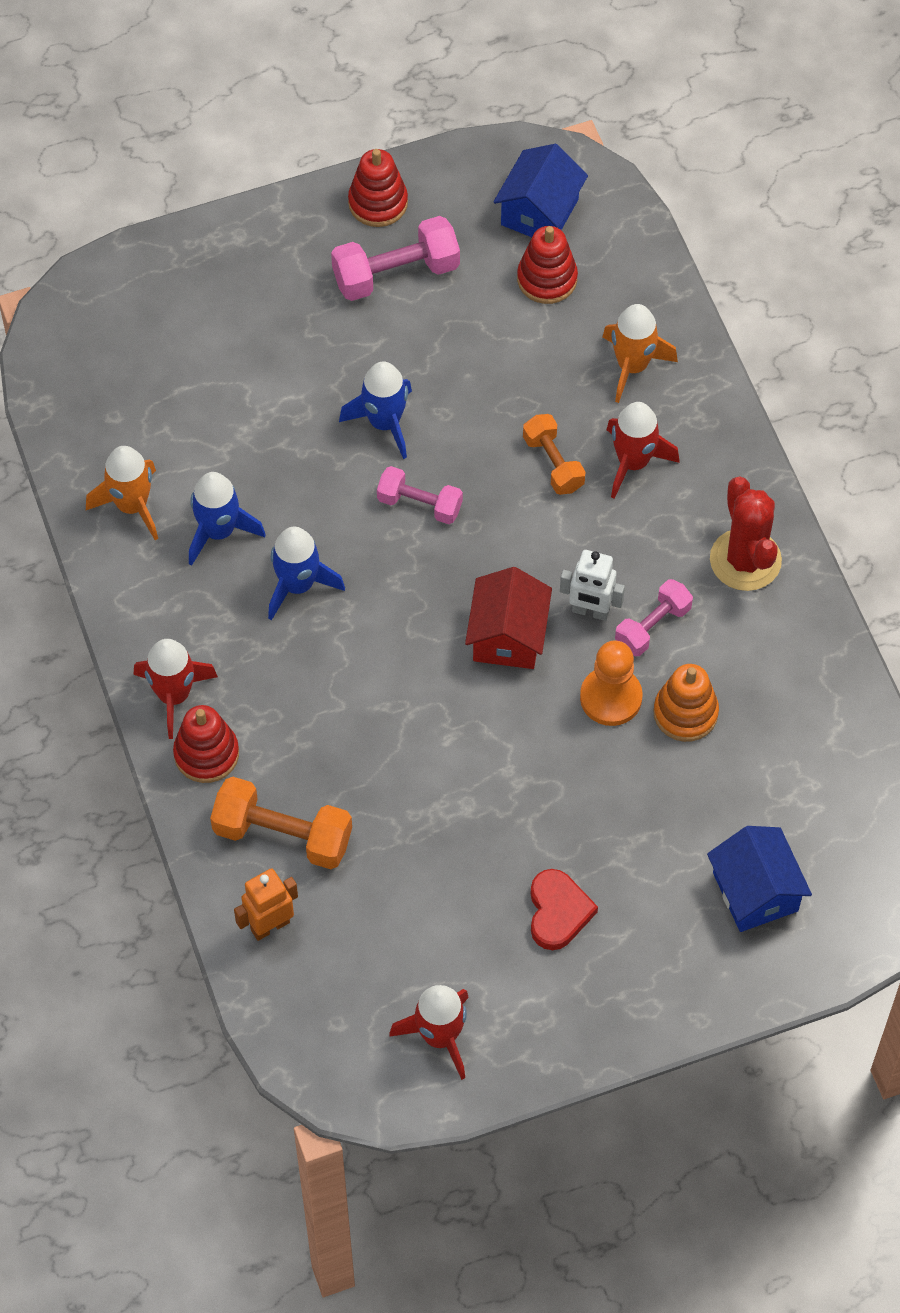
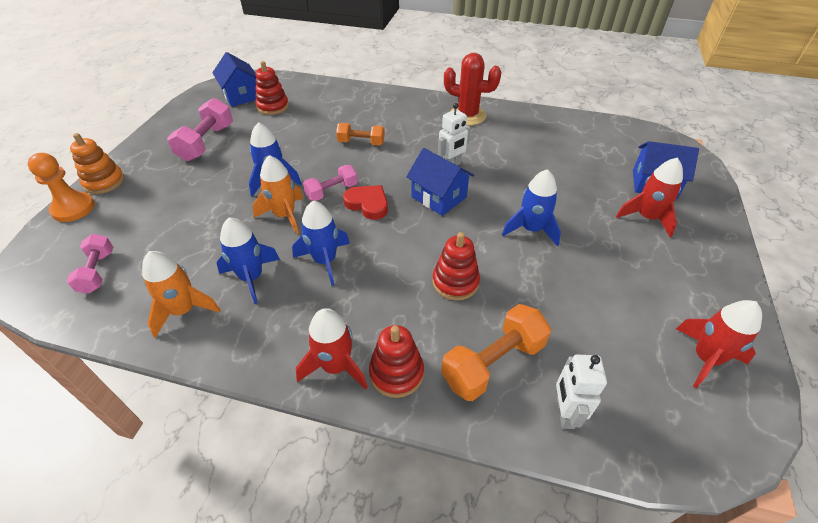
camera: 55 degrees left, 15 degrees down
orange robot [234,868,298,941] -> white robot [556,354,607,429]
red stacking toy [348,149,408,227] -> red stacking toy moved to [432,232,480,300]
red house [465,567,552,669] -> blue house [406,148,474,216]
red heart [530,869,598,950] -> red heart moved to [343,185,388,220]
orange pawn [580,640,643,726] -> orange pawn moved to [28,153,95,222]
orange rocket [602,304,678,403] -> orange rocket moved to [252,155,304,234]
red rocket [606,402,680,499] -> red rocket moved to [616,157,683,238]
pink dumbbell [615,579,693,656] -> pink dumbbell moved to [67,234,113,294]
orange stacking toy [653,664,719,742] -> orange stacking toy moved to [70,133,125,194]
none -> blue rocket [502,169,561,247]

